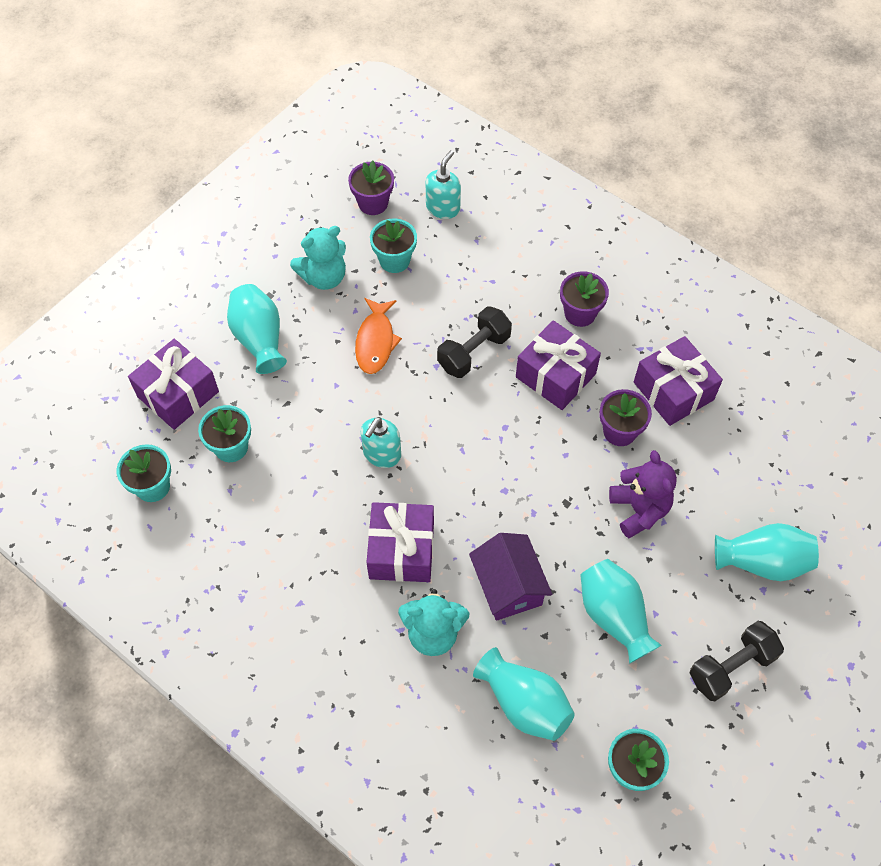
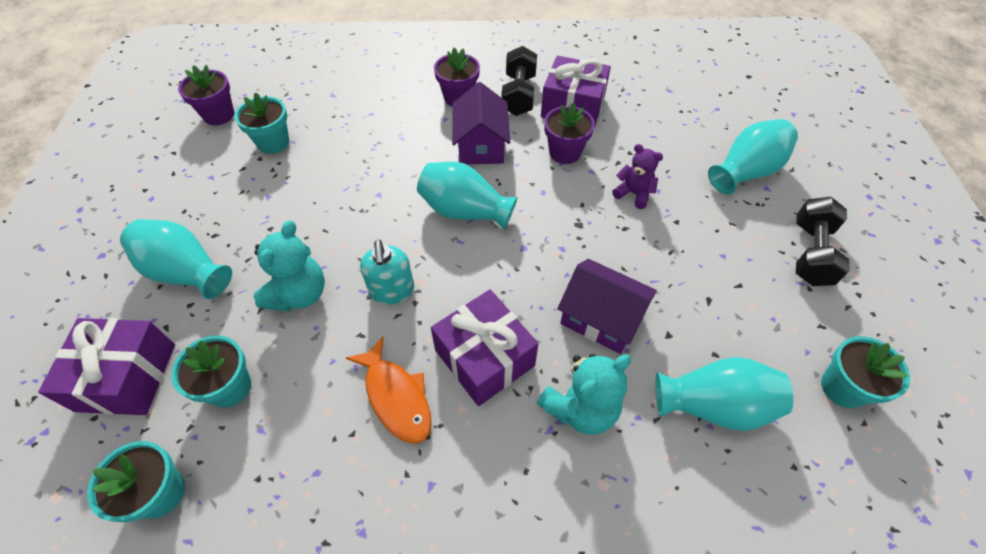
camera: 40 degrees left, 5 degrees down
turquoise teddy bear [290,226,346,290] -> turquoise teddy bear moved to [254,220,325,312]
orange fish [355,298,402,374] -> orange fish moved to [346,336,432,444]
turquoise soap dispenser [426,150,461,219] -> none
black dumbbell [437,306,512,378] -> black dumbbell moved to [502,46,537,116]
purple gift [516,320,601,410] -> purple house [452,82,510,165]
turquoise vase [580,559,661,664] -> turquoise vase moved to [417,162,517,230]
purple teddy bear [609,450,677,538] -> purple teddy bear [612,144,663,209], size x0.66

